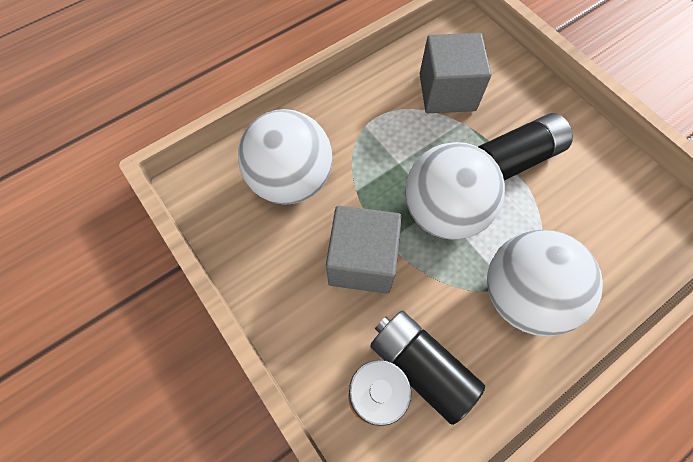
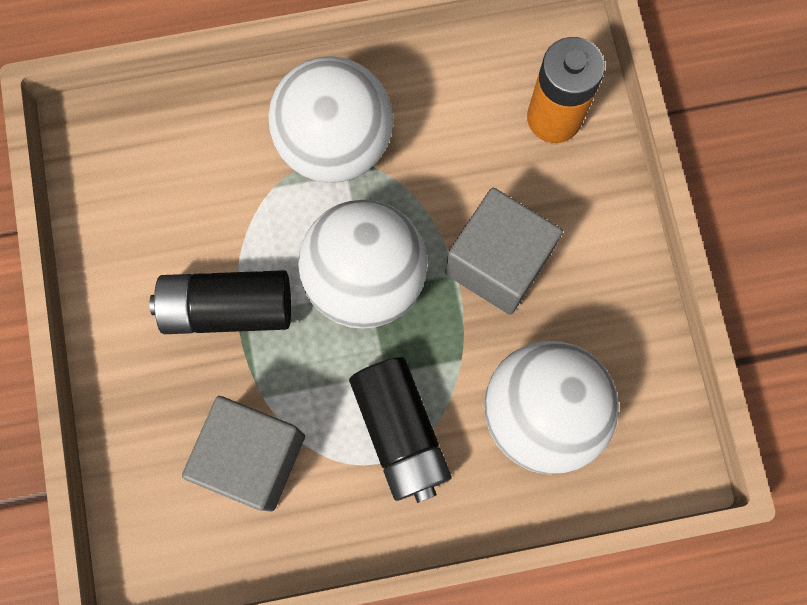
camera: 155 degrees left, 10 degrees up
black battery [370,311,485,425] -> black battery moved to [349,357,451,503]

